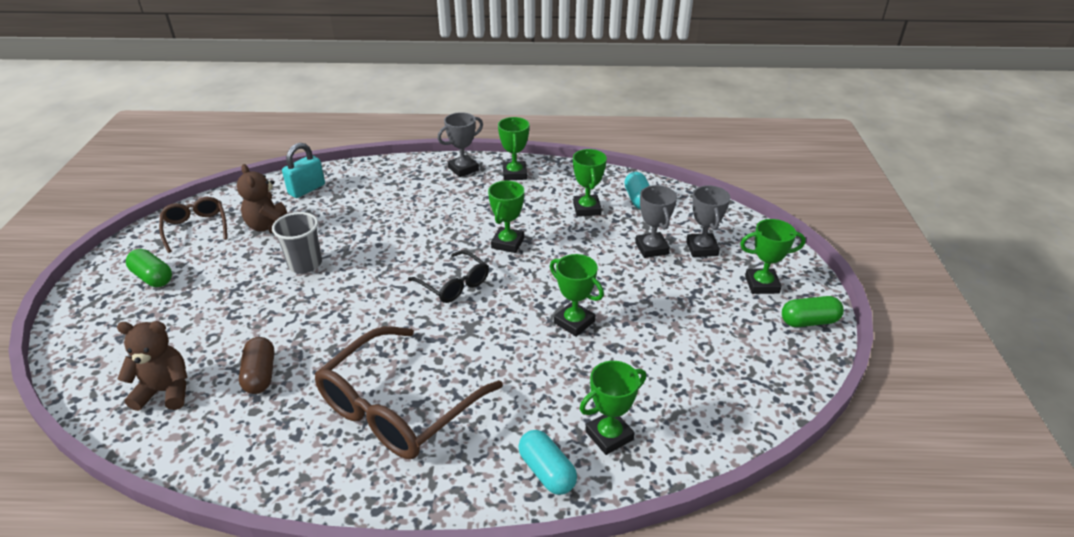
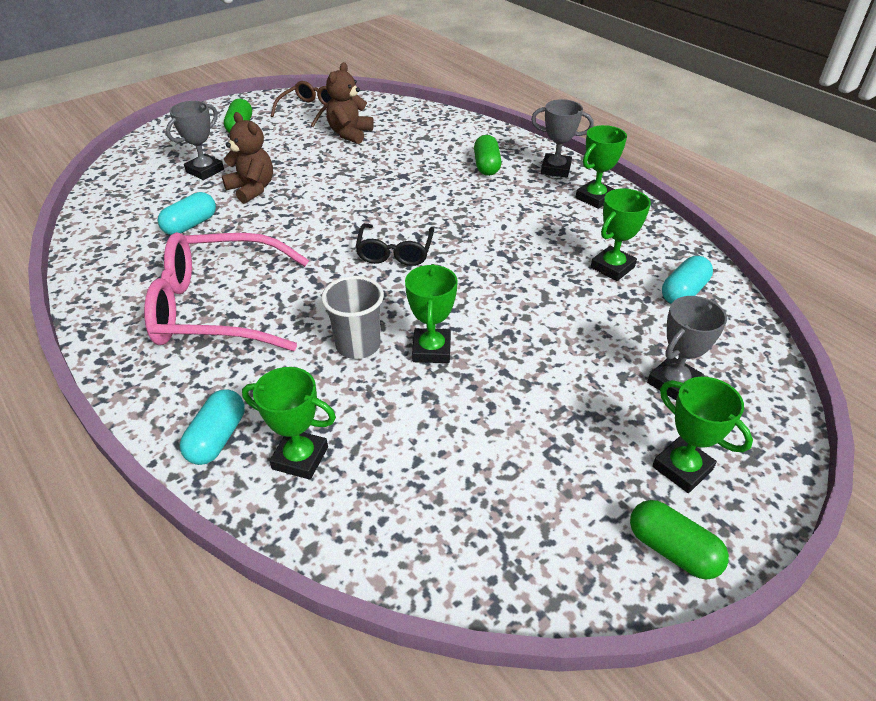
camera: 50 degrees right, 5 degrees up
brown teddy bear [117,321,187,411] -> brown teddy bear moved to [222,112,273,204]
brown capsule [239,337,275,394] -> turquoise capsule [158,192,216,235]
grey cup [272,212,322,273] -> grey cup moved to [321,276,384,359]
turquoise padlock [282,143,325,198] -> none
brown glasses [314,326,503,459] -> pink glasses [144,232,309,351]
green trophy [488,181,524,253] -> none
grey trophy [635,185,677,258] -> grey trophy moved to [166,101,224,180]
none -> green capsule [474,135,501,176]

